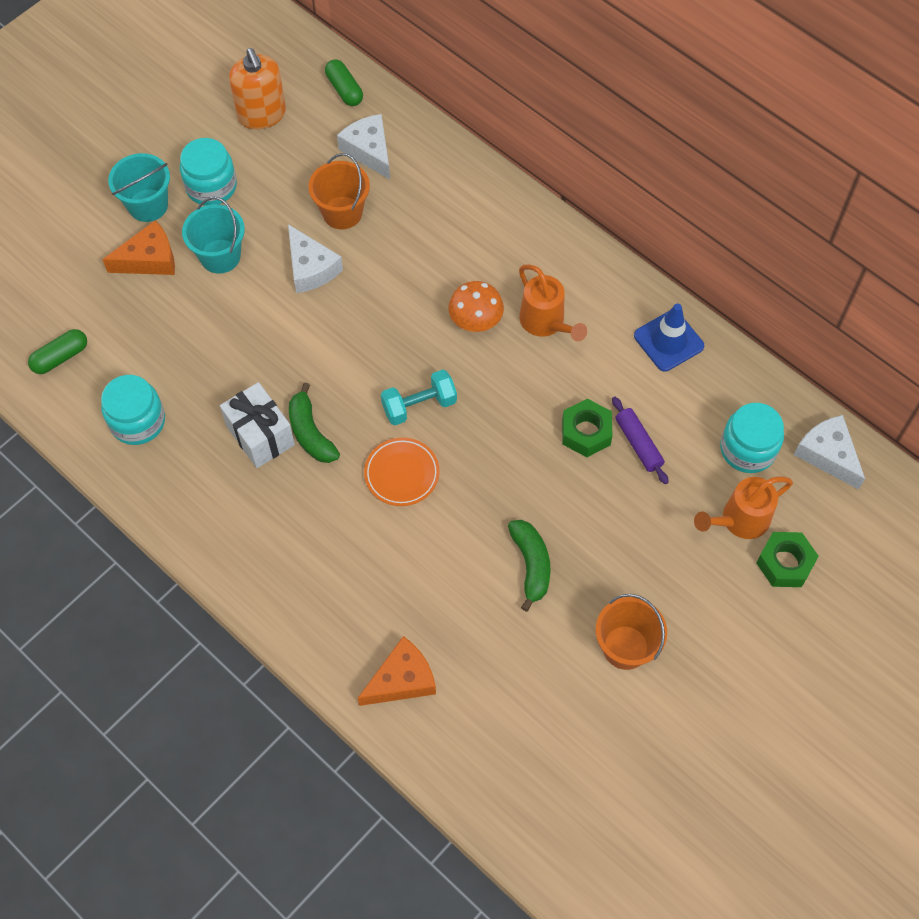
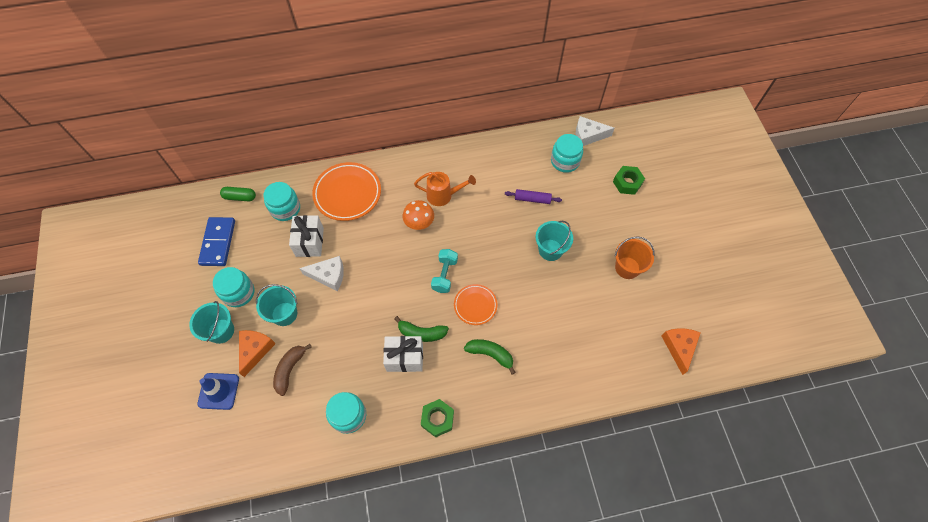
camera: 55 degrees left, 0 degrees up
green capsule [28,329,87,374] -> none
orange soap dispenser [229,48,286,129] -> blue domino [198,217,235,266]
orange bucket [308,153,370,229] -> white gift [289,215,324,257]
white cheese [337,114,390,180] -> turquoise jar [263,182,300,221]
orange cheese [357,636,436,706] -> orange cheese moved to [662,328,700,375]
green banana [508,520,551,612] -> green banana moved to [464,339,516,375]
green nut [562,399,613,457] -> green nut moved to [421,399,454,437]
blue traffic cone [634,303,704,372] -> blue traffic cone moved to [197,373,239,410]
orange watering can [694,477,793,539] -> none
none -> brown banana [273,344,312,396]
none -> orange plate [312,162,381,221]
none -> turquoise bucket [535,221,573,261]

